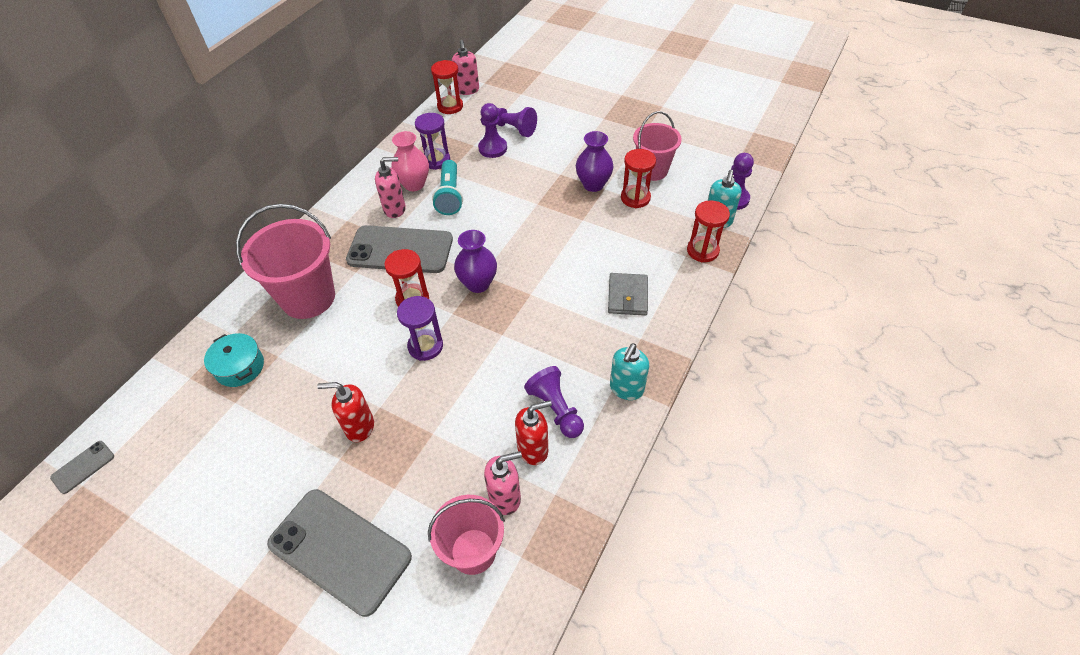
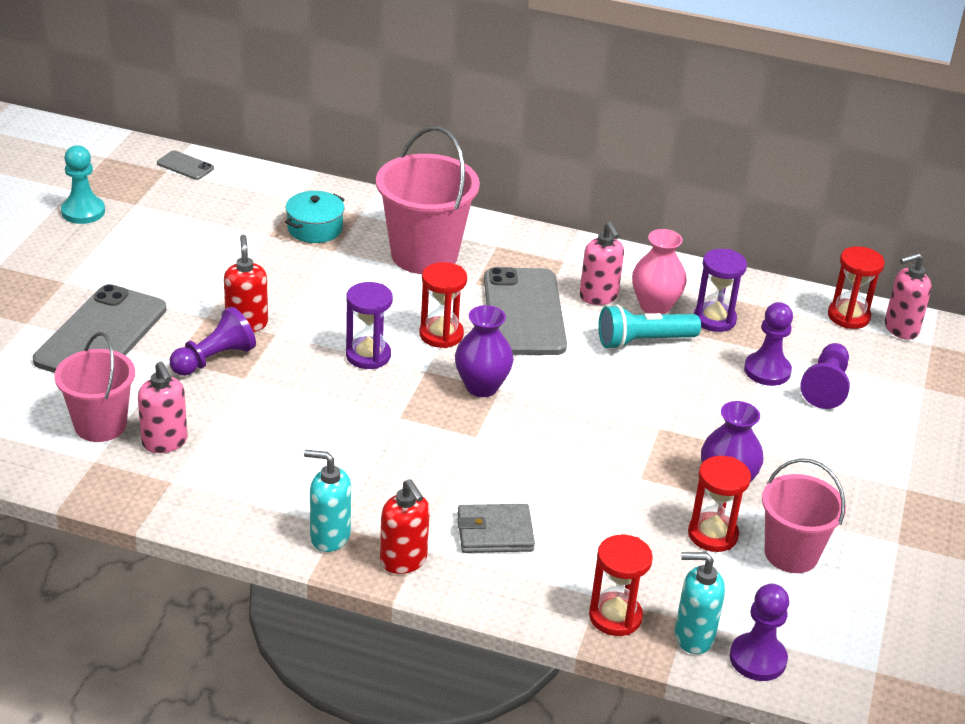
camera: 75 degrees right, 15 degrees down
red soap dispenser [515,400,552,465] -> red soap dispenser moved to [380,479,430,574]
purple pawn [524,366,584,438] -> purple pawn moved to [170,307,256,376]
none -> turquoise pawn [61,145,105,224]

